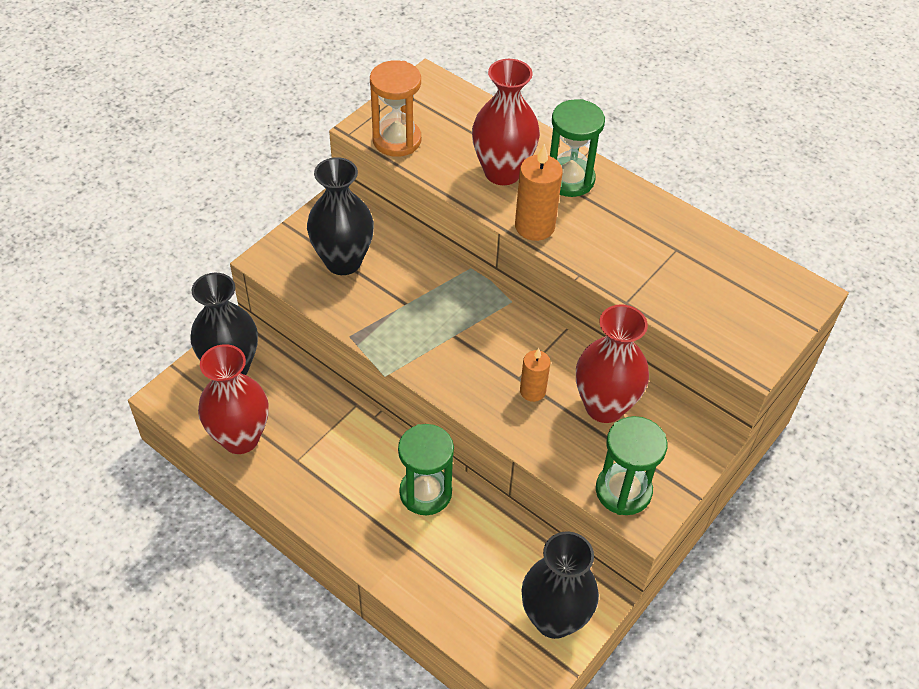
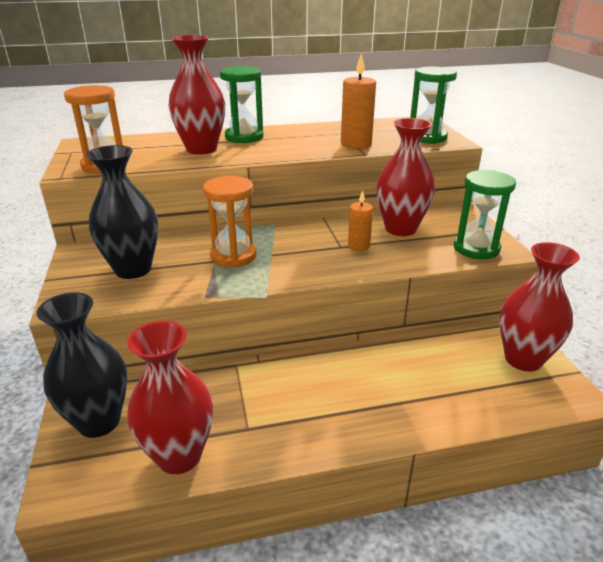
camera: 50 degrees left, 20 degrees down
green hourglass [398,424,454,515] -> green hourglass moved to [410,67,457,144]
orange candle [515,144,563,241] -> orange candle moved to [341,53,376,149]
black vase [521,531,599,639] -> red vase [499,242,580,372]
none -> orange hourglass [203,176,257,268]

